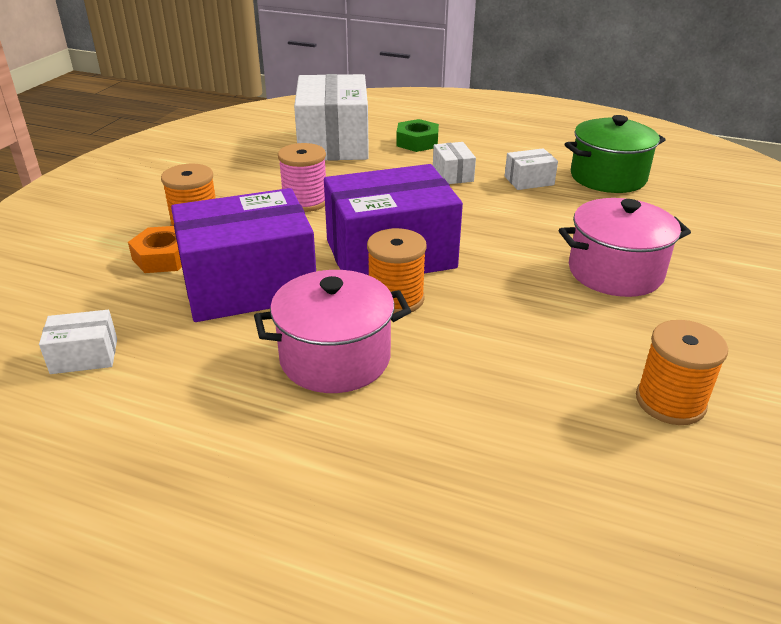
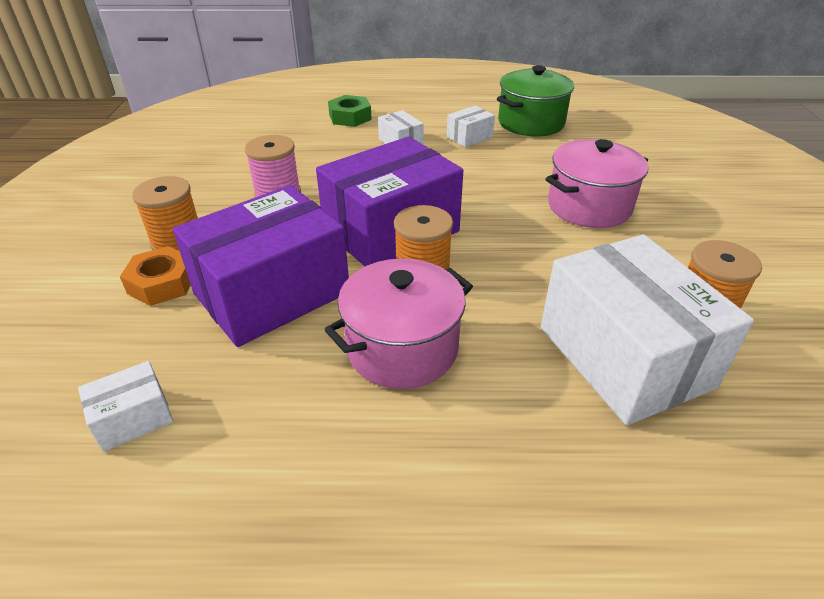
camera: 20 degrees left, 5 degrees up
white box [294,74,369,161] -> white box moved to [541,234,754,425]

